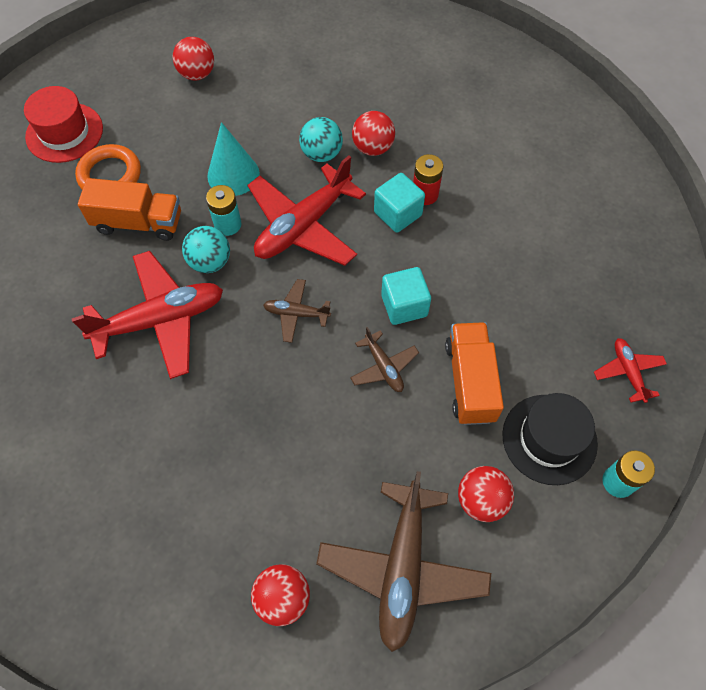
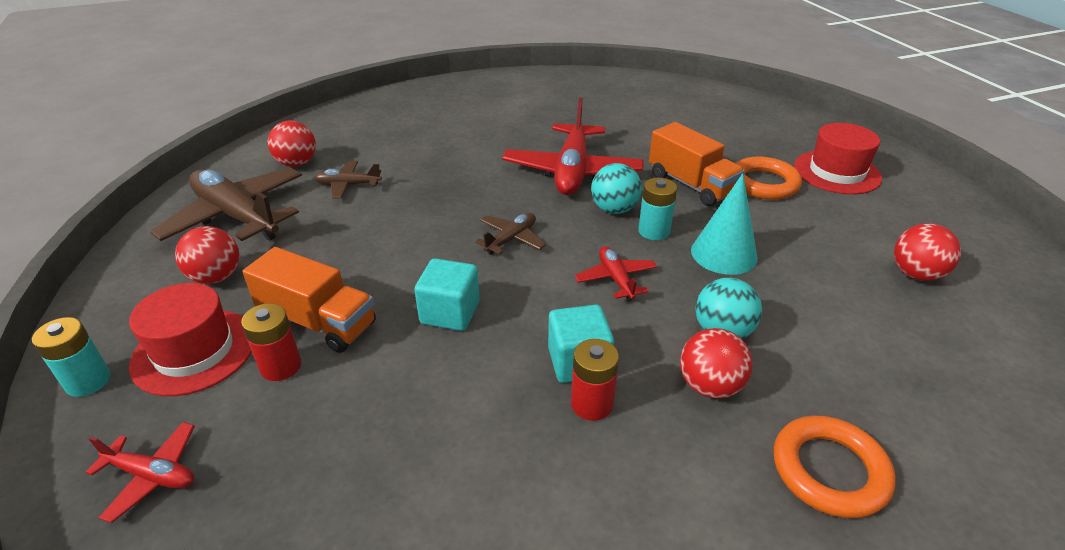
camera: 120 degrees right, 25 degrees down
orange truck [78,178,181,241] -> orange truck turned 75 degrees counterclockwise [649,122,745,206]
red plane [248,155,366,266] -> red plane [575,246,657,301], size x0.49
brown plane [350,327,419,392] -> brown plane moved to [314,161,382,199]
black hat [502,393,598,485] -> red hat [129,283,252,396]
none -> red battery [241,303,301,381]
none -> orange ring [774,415,896,518]

